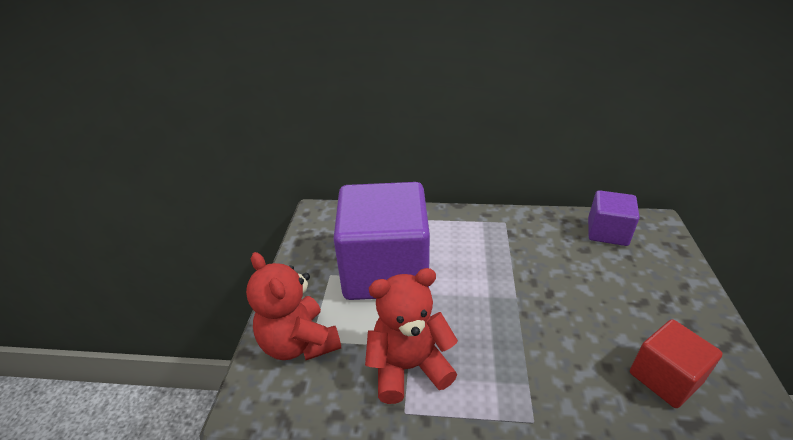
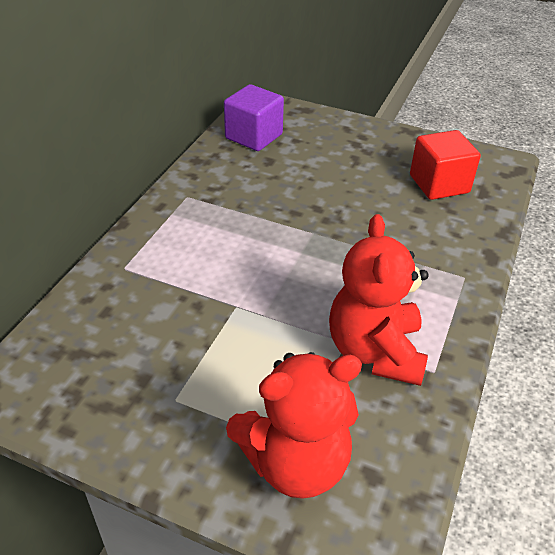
camera: 75 degrees left, 5 degrees up
purple cube [334,182,430,300] -> none

